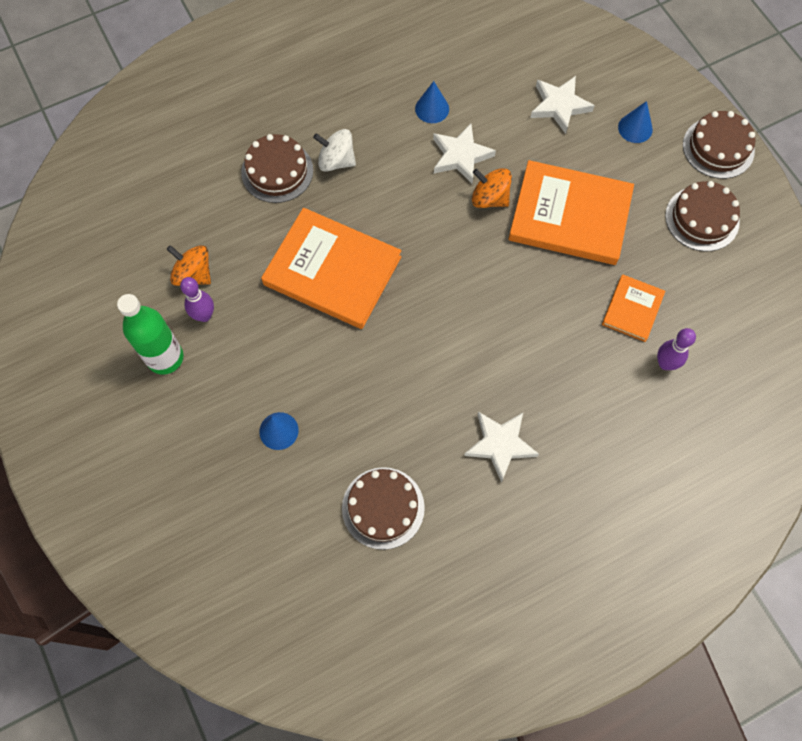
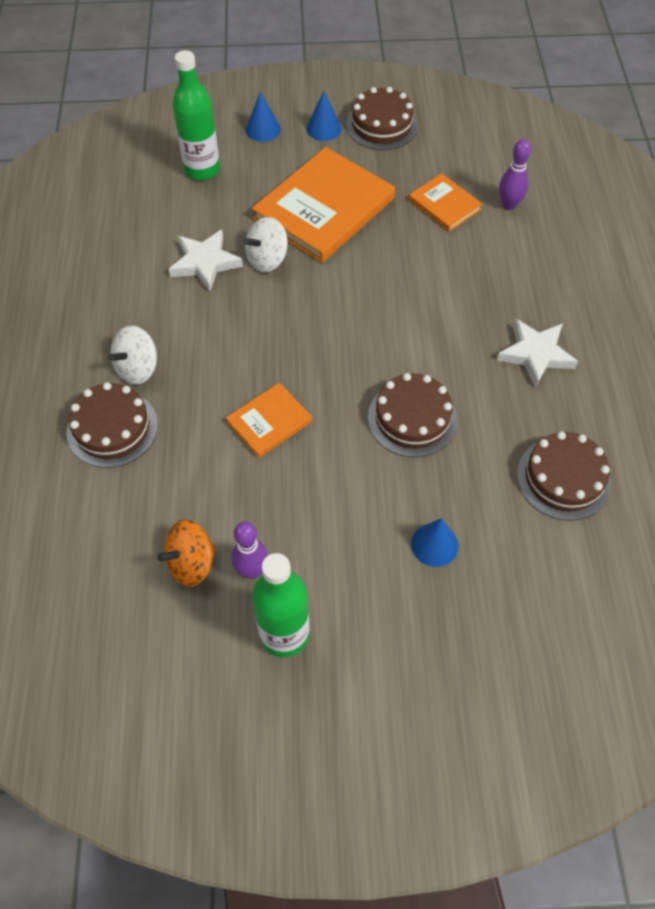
camera: 65 degrees left, 10 degrees down
orange book [261,208,401,329] -> orange book [226,382,312,458], size x0.51
blue cone [415,81,449,123] -> blue cone moved to [306,91,342,141]
orange spinning top [472,168,512,208] -> white spinning top [244,217,288,272]
white star [530,76,595,134] -> green bottle [172,50,220,180]
brown cake [683,111,755,179] -> brown cake moved to [368,373,458,457]

